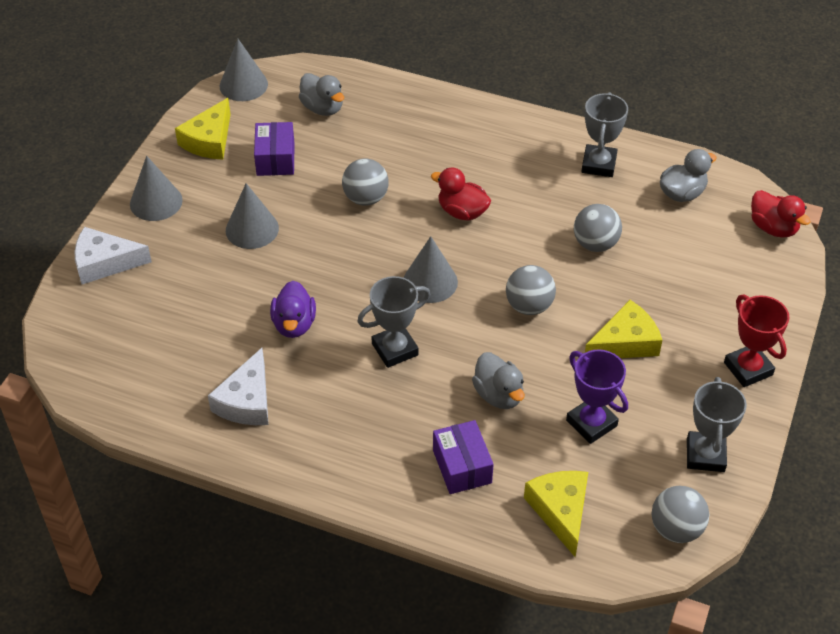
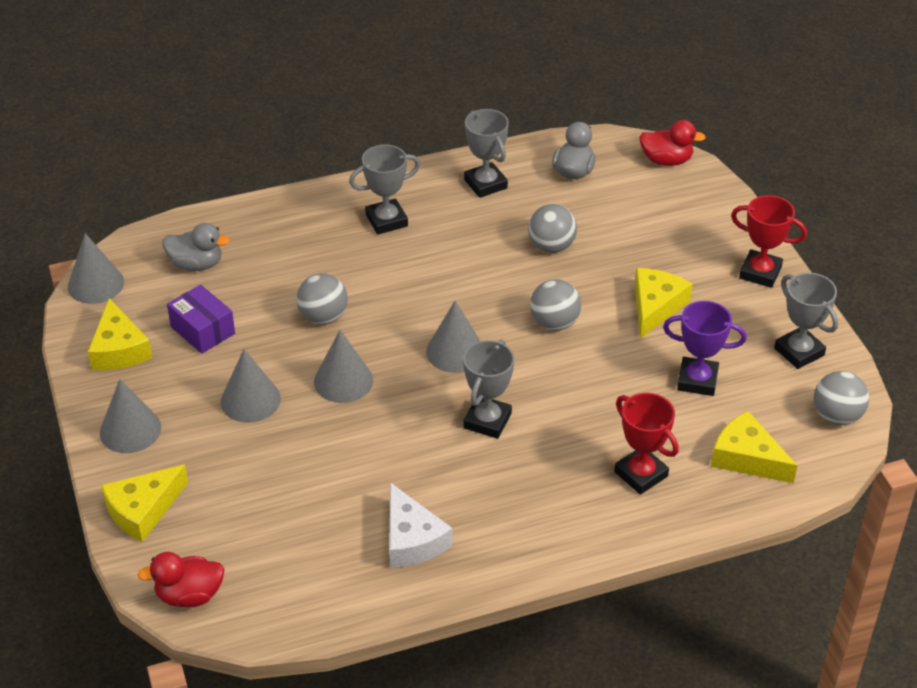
camera: 40 degrees left, 5 degrees down
white cheese [74,227,152,284] -> yellow cheese [101,465,188,542]
purple duck [270,281,316,338] -> none
red duck [431,168,491,221] -> red duck moved to [137,552,225,607]
purple box [433,420,493,494] -> red trophy [614,393,679,494]
grey duck [472,352,525,409] -> none
none -> grey cone [314,330,373,403]
none -> grey trophy [349,144,420,235]

